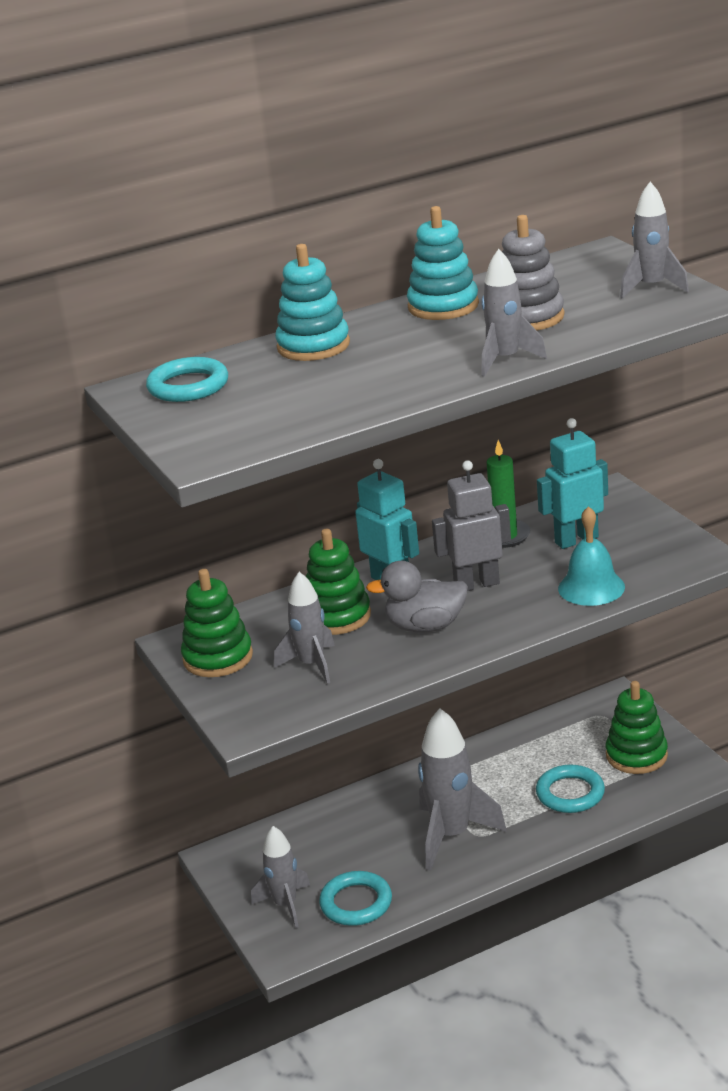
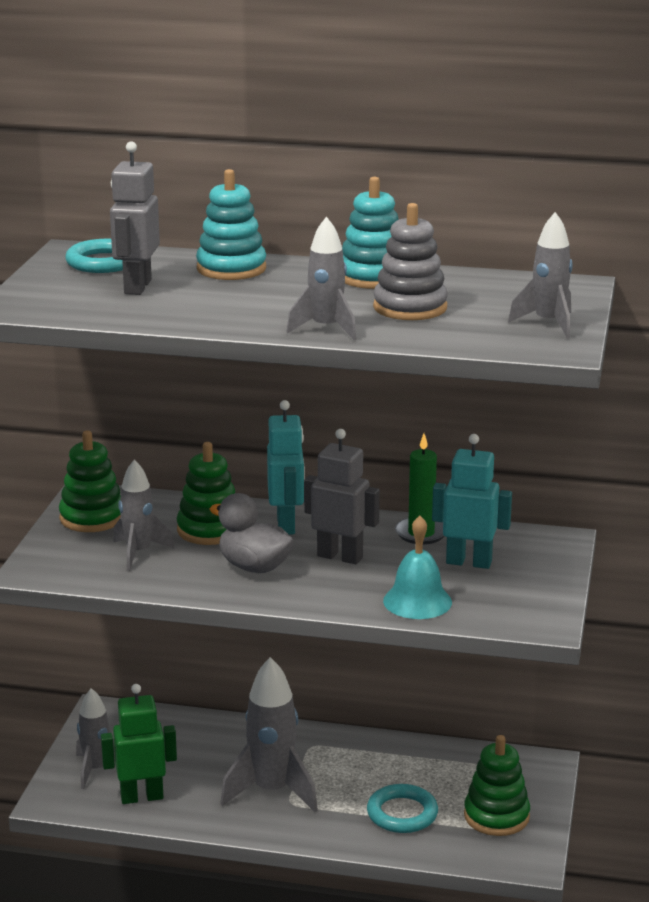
camera: 35 degrees right, 5 degrees down
turquoise ring [319,871,392,926] -> green robot [101,684,177,804]
none -> grey robot [110,141,160,295]

